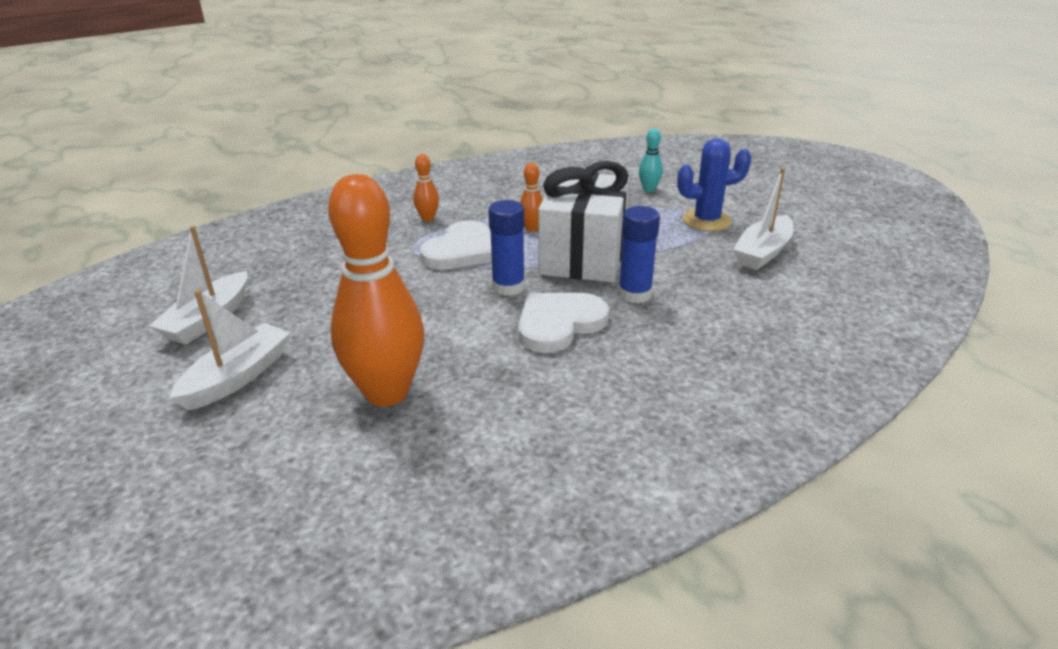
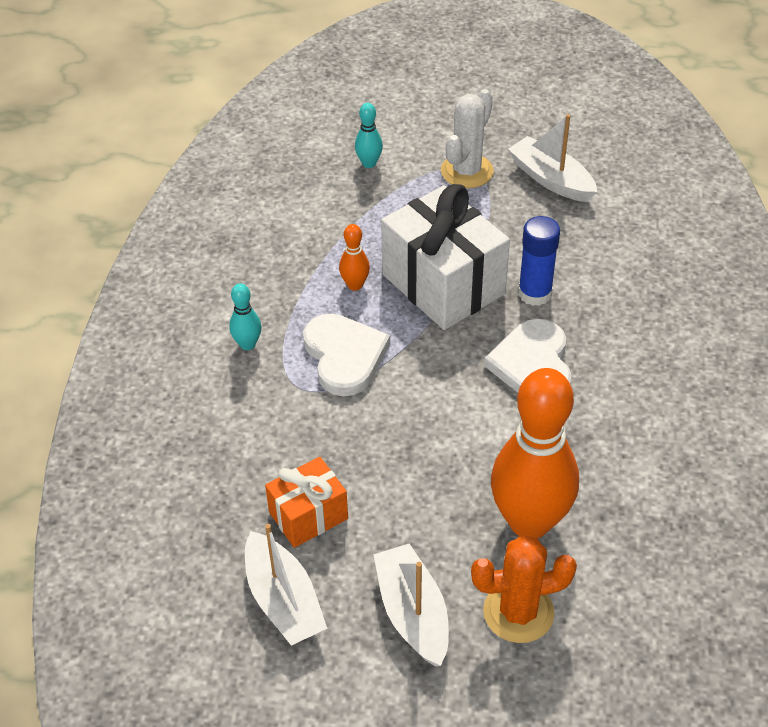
camera: 50 degrees left, 15 degrees up
orange bowling pin [413,154,439,221] -> turquoise bowling pin [229,283,261,350]
blue glue stick [488,200,525,296] -> none
blue cactus [677,138,751,231] -> white cactus [441,89,494,188]
white boat [733,168,793,270] -> white boat turned 150 degrees clockwise [508,114,597,202]
none -> orange gift [265,457,348,548]
none -> orange cactus [471,535,577,643]

